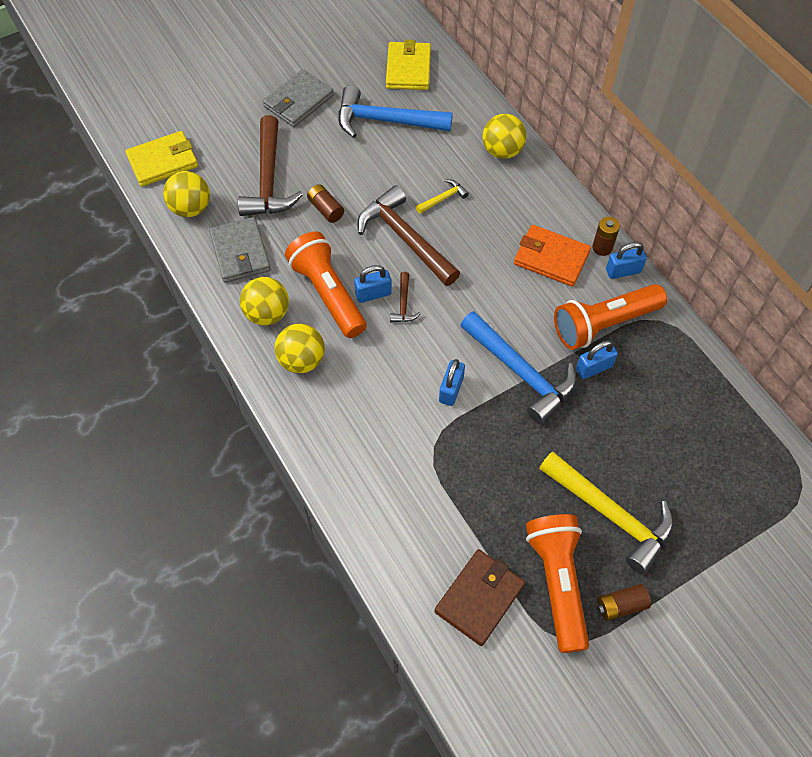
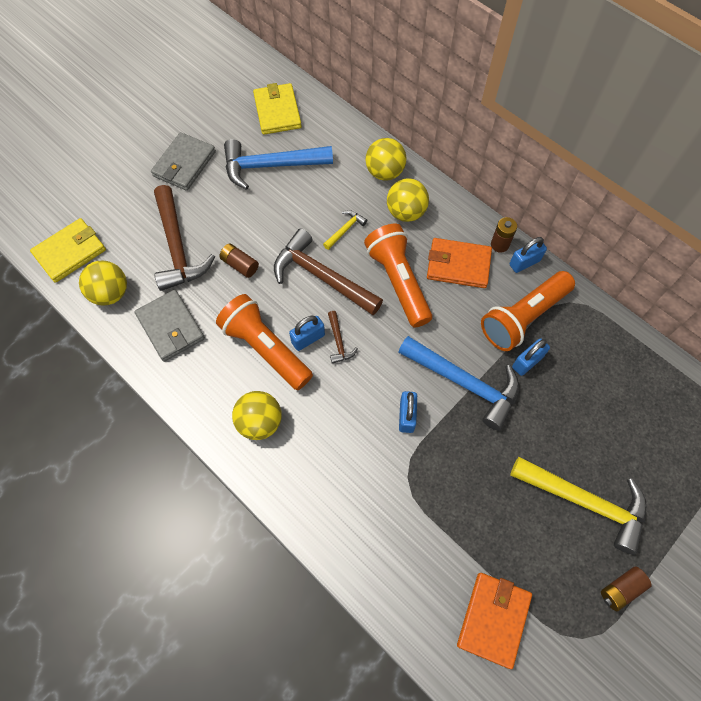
camera: 15 degrees left, 5 degrees up
yellow ball [240,277,289,325] -> yellow ball moved to [387,179,429,222]
brown wallet [434,549,525,646] -> orange wallet [457,573,532,669]
orange flashlight [526,514,589,653] -> orange flashlight moved to [364,224,432,328]

